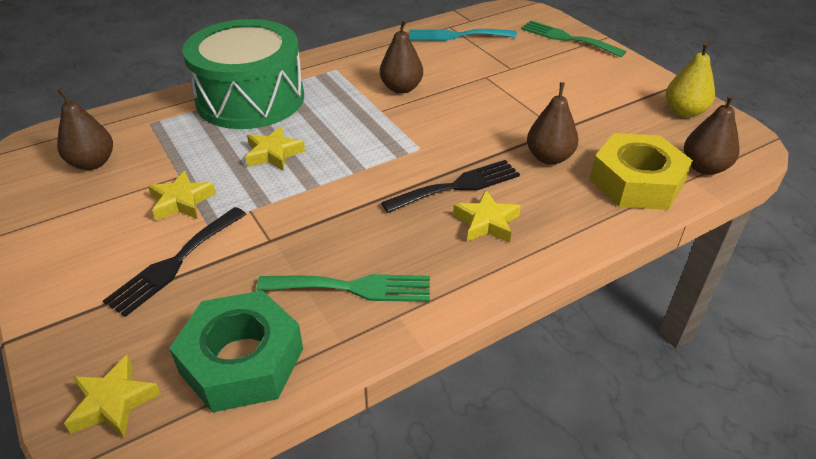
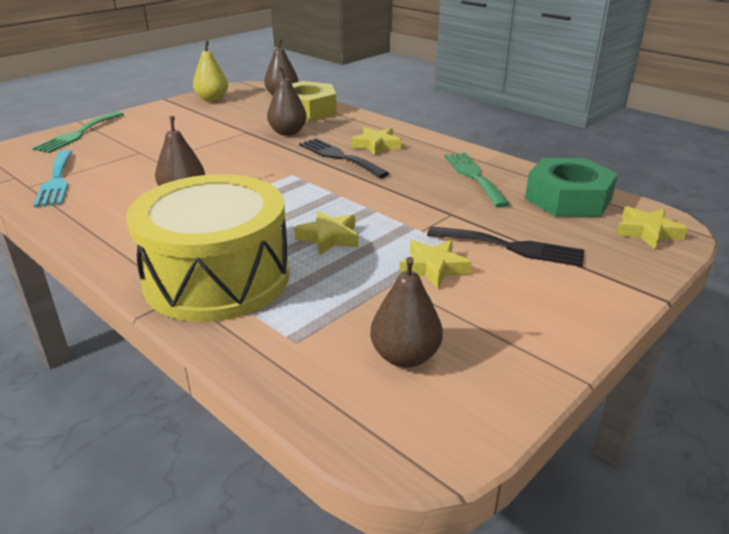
camera: 105 degrees left, 10 degrees down
green drum [183,19,304,129] -> yellow drum [126,174,289,322]

